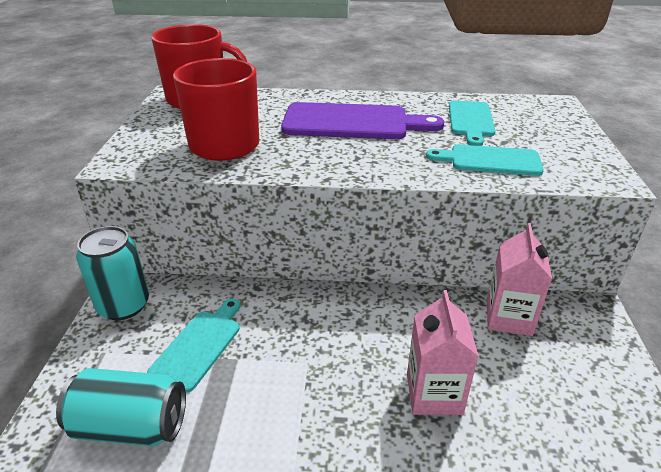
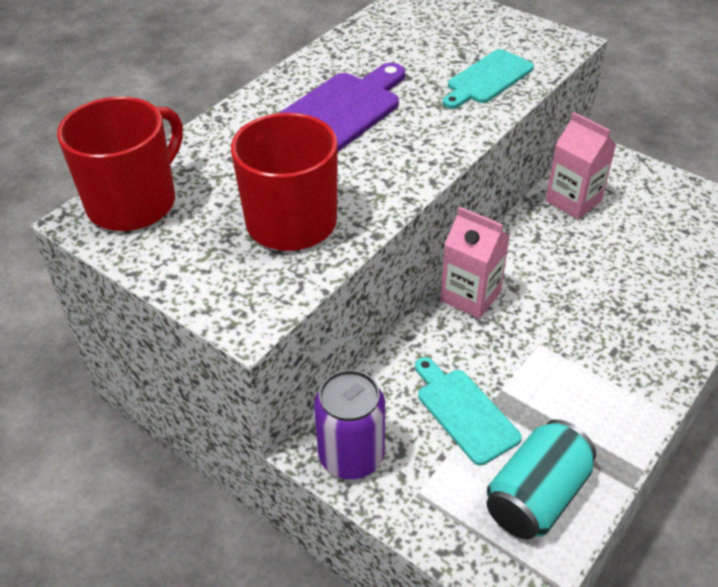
camera: 55 degrees left, 10 degrees up
turquoise can [76,226,149,320] -> purple can [314,370,385,479]
pink carton [407,290,479,415] -> pink carton moved to [440,207,510,319]
turquoise cutting board [449,101,496,146] -> none

